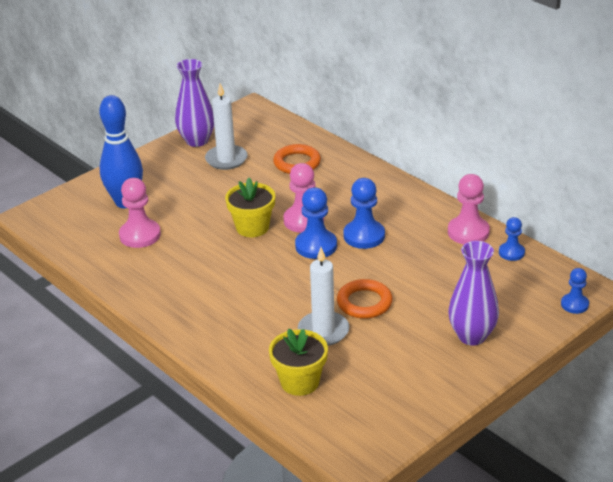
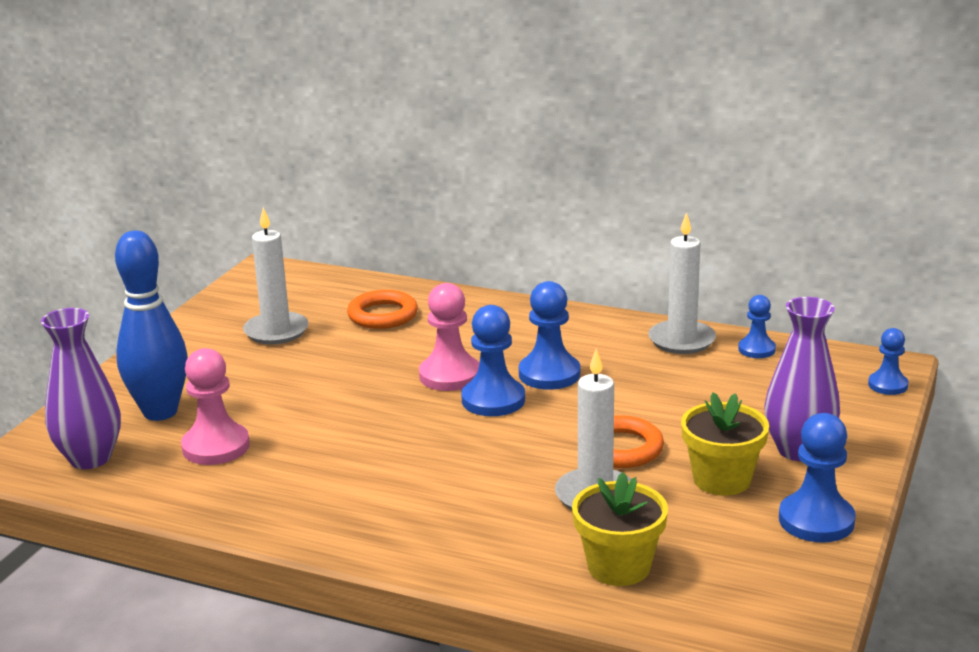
camera: 25 degrees left, 10 degrees down
purple vase [175,59,214,147] -> purple vase moved to [41,308,121,469]
yellow flower pot [225,178,275,237] -> yellow flower pot moved to [681,392,769,496]
pink pawn [448,174,490,244] -> white candle [648,212,716,354]
none -> blue pawn [779,413,856,543]

